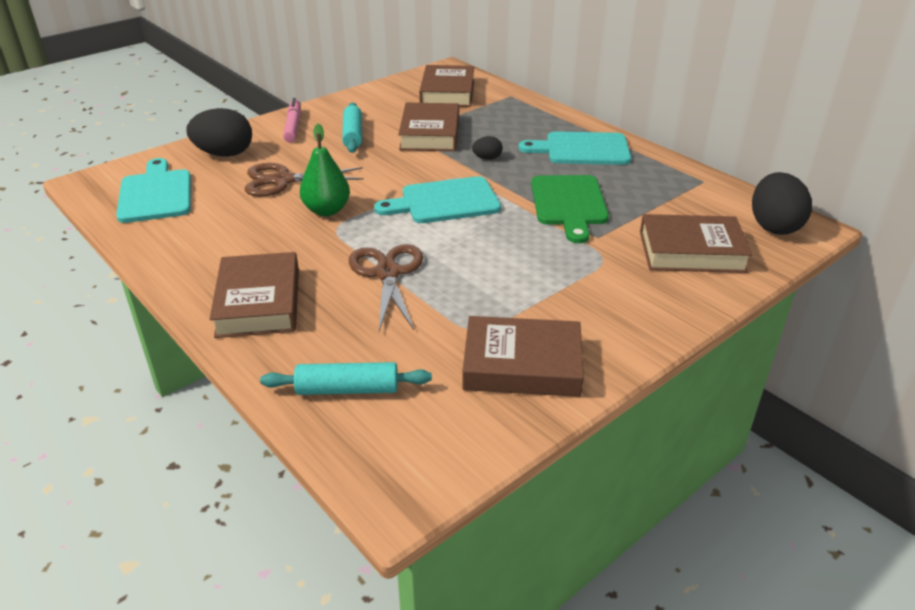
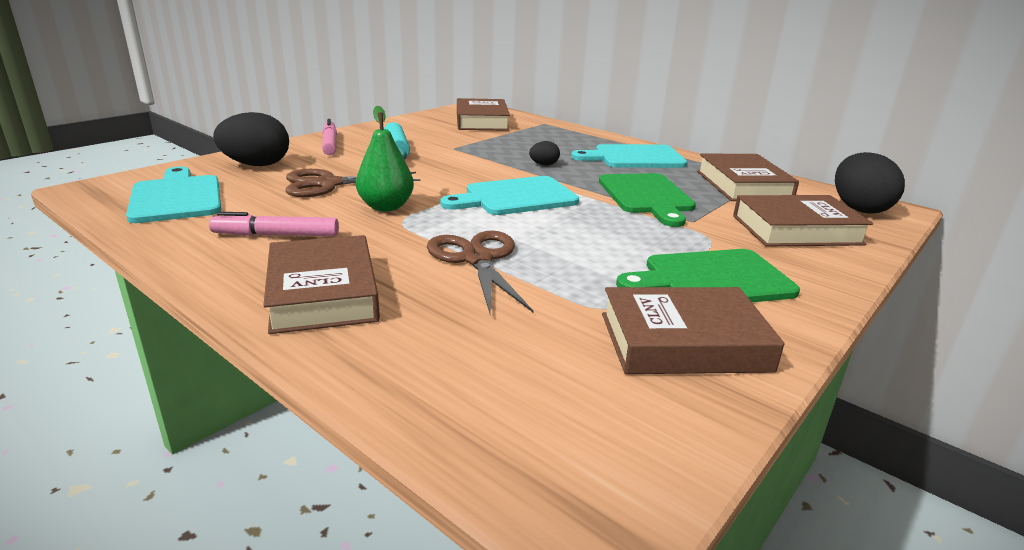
camera: 10 degrees left, 10 degrees down
turquoise rolling pin [260,362,432,395] -> none
brown book [398,103,459,151] -> brown book moved to [697,154,799,201]
none -> pink marker [209,212,339,236]
none -> green cutting board [616,249,800,302]

